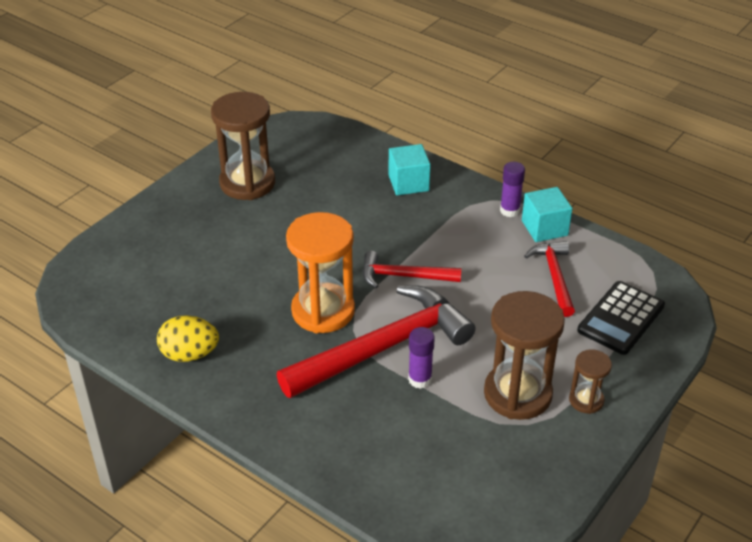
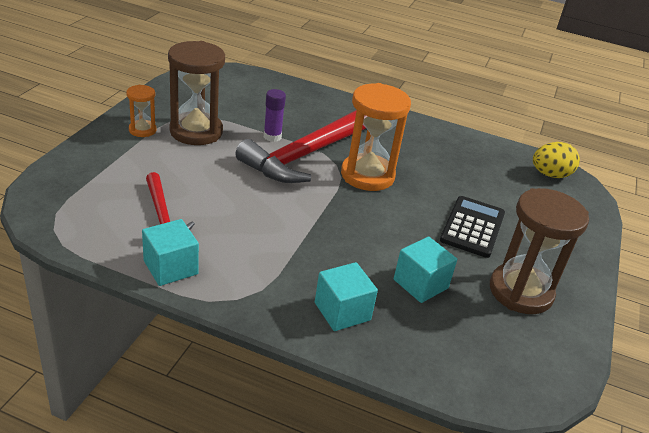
camera: 160 degrees right, 5 degrees down
yellow egg [157,315,219,362] -> yellow egg moved to [533,142,580,178]
red hammer [363,251,462,288] -> none
purple glue stick [500,162,525,217] -> none
brown hourglass [569,349,612,414] -> orange hourglass [127,85,156,137]
black calculator [577,281,665,355] -> black calculator moved to [440,196,505,258]
none -> turquoise cube [394,237,457,303]

